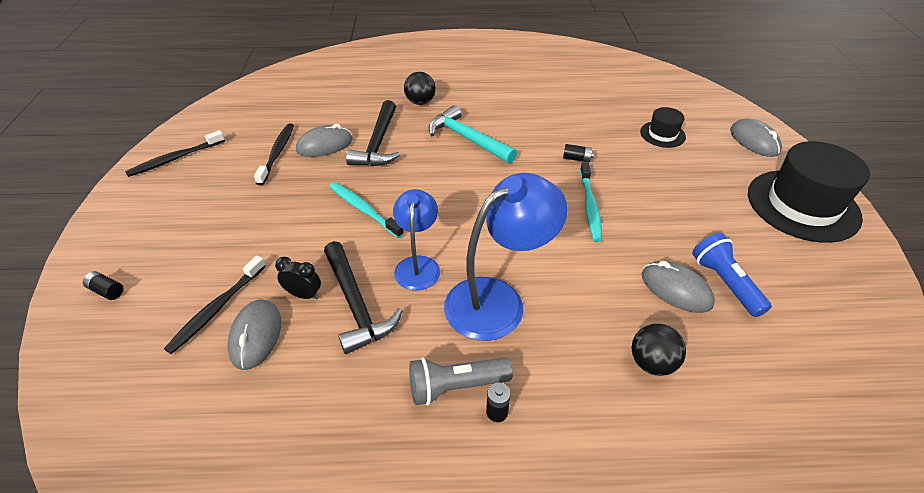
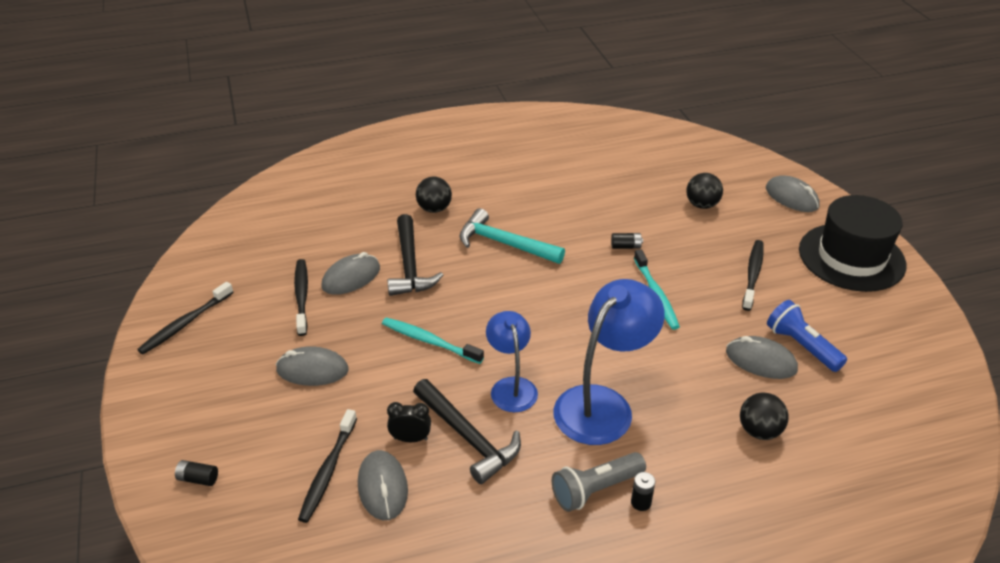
camera: 15 degrees left, 5 degrees down
black hat [640,107,686,148] -> black ball [686,173,723,209]
none -> grey mouse [276,346,349,386]
none -> black toothbrush [742,240,764,311]

